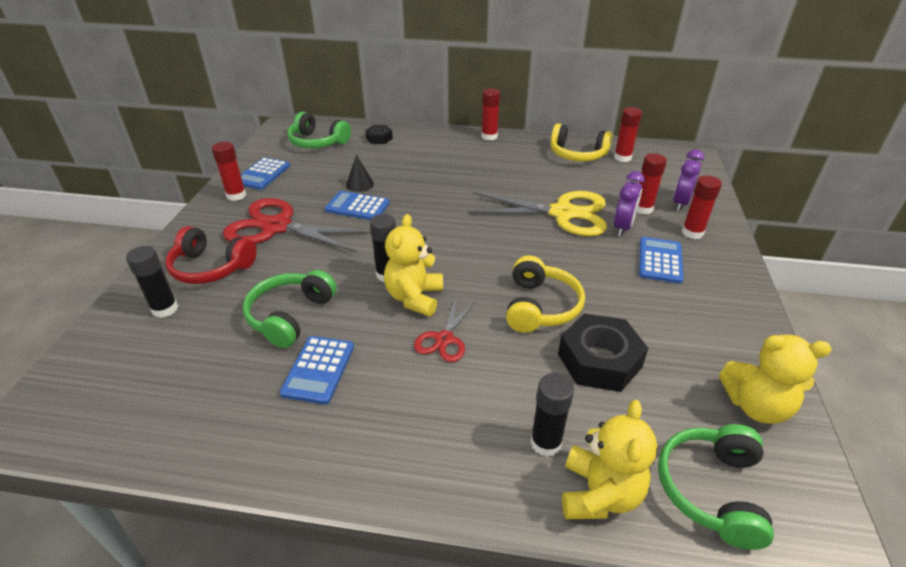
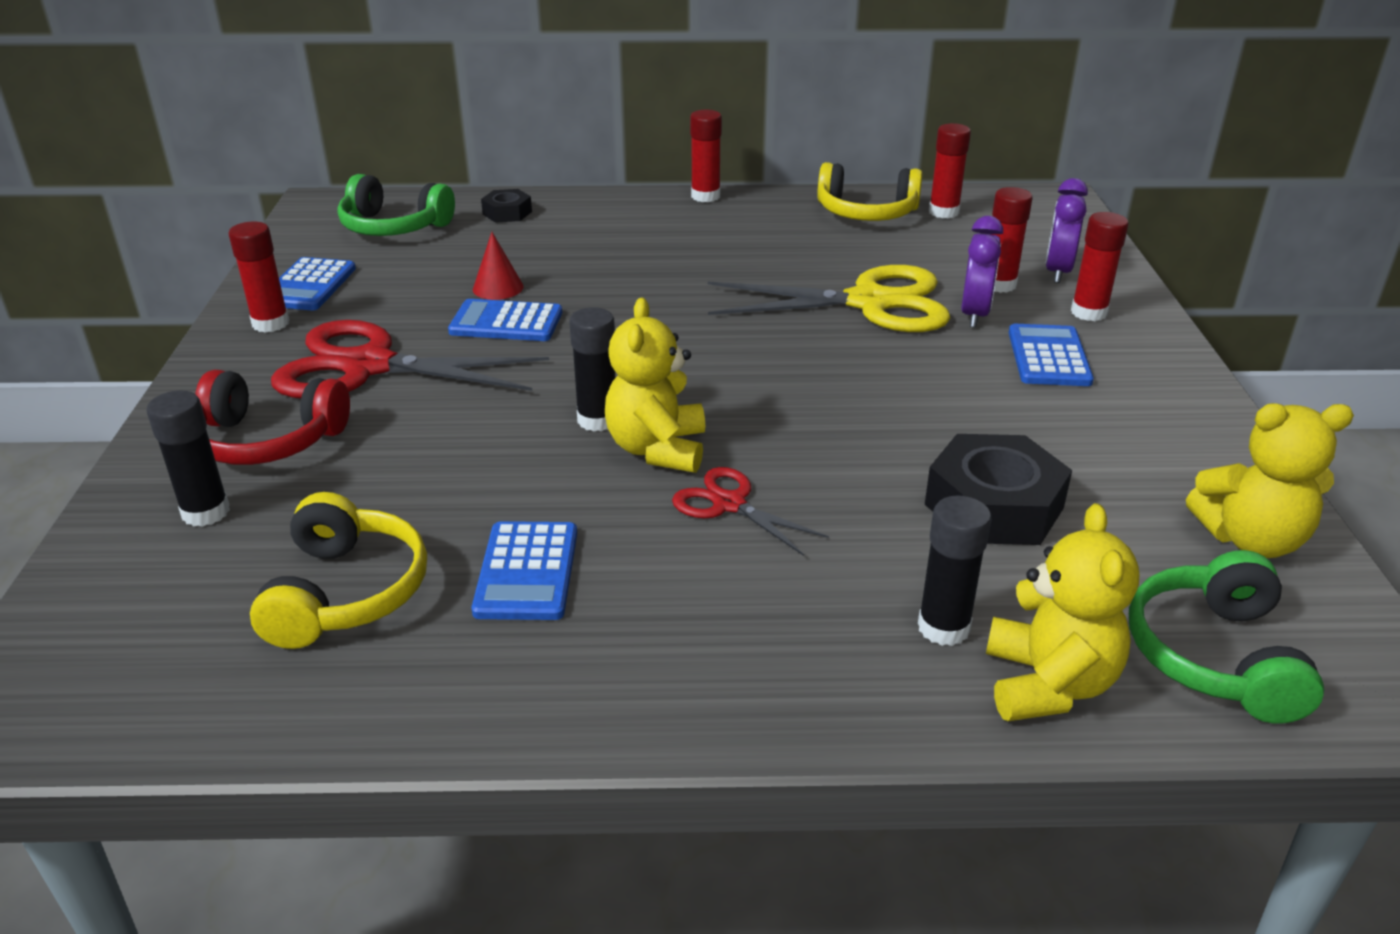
camera: 10 degrees left, 5 degrees down
green headphones [243,270,337,348] -> none
black cone [346,155,374,192] -> red cone [473,232,524,300]
red scissors [414,298,476,362] -> red scissors turned 120 degrees clockwise [672,467,829,556]
yellow headphones [506,256,585,333] -> yellow headphones moved to [250,492,427,649]

